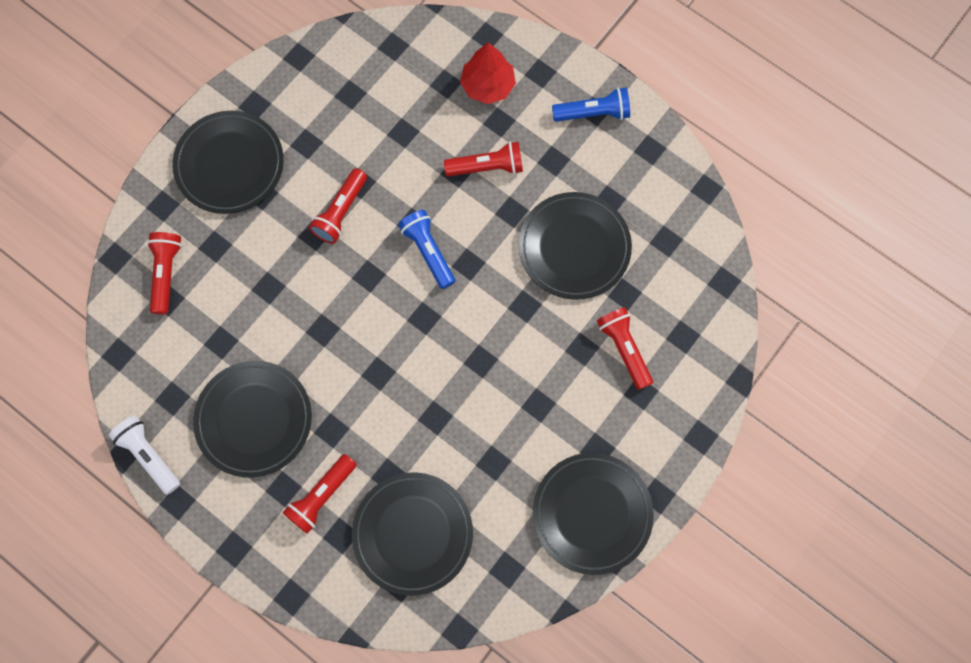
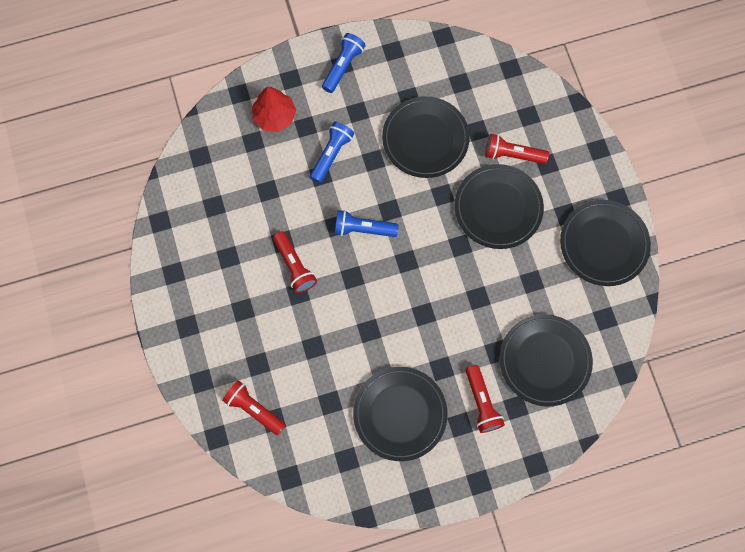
camera: 55 degrees left, 0 degrees up
white flashlight [109,416,180,495] -> none
black plate [173,111,284,214] -> black plate moved to [455,164,544,249]
red flashlight [444,142,523,177] -> blue flashlight [310,122,354,183]

